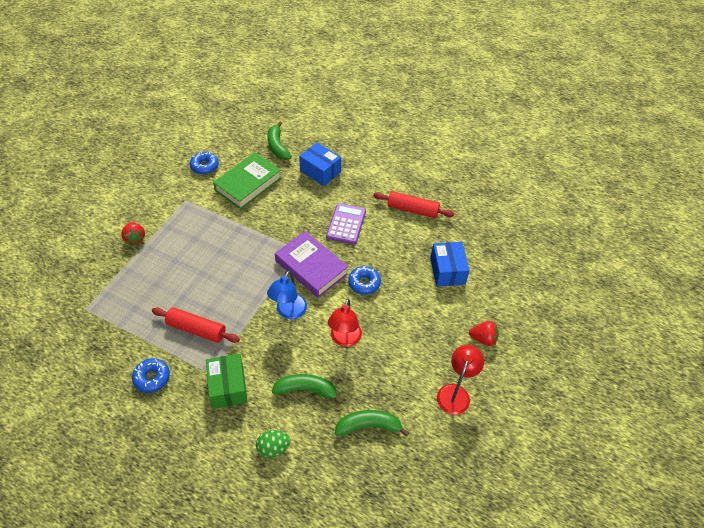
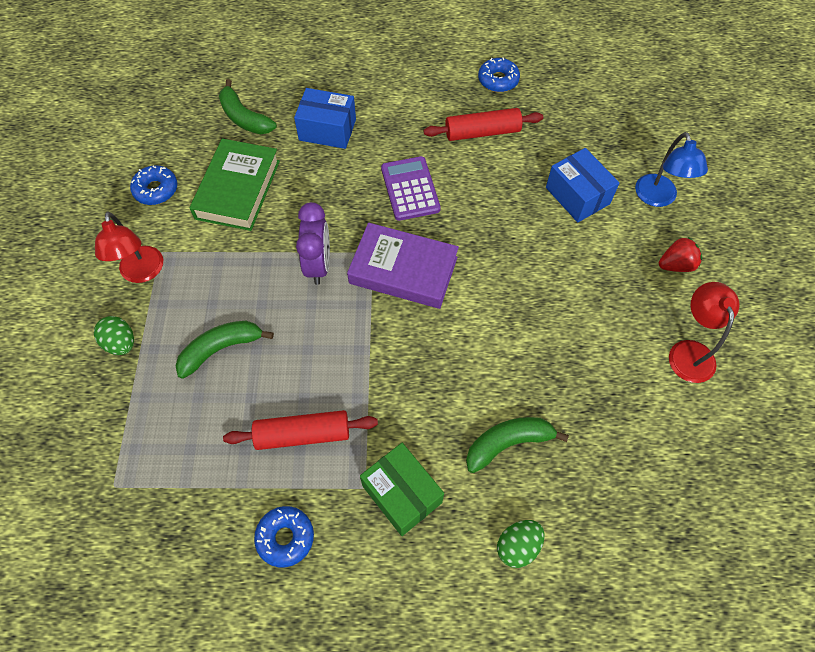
camera: 25 degrees left, 10 degrees up
red strawberry [121,222,145,245] -> green egg [94,316,134,355]
blue lamp [267,271,307,319] -> blue lamp moved to [635,132,708,207]
red lamp [328,299,362,347] -> red lamp moved to [95,211,163,283]
green banana [335,410,409,437] -> green banana moved to [175,321,274,379]
blue donut [348,266,381,295] -> blue donut moved to [478,57,520,92]
none -> purple clock [296,202,330,285]

